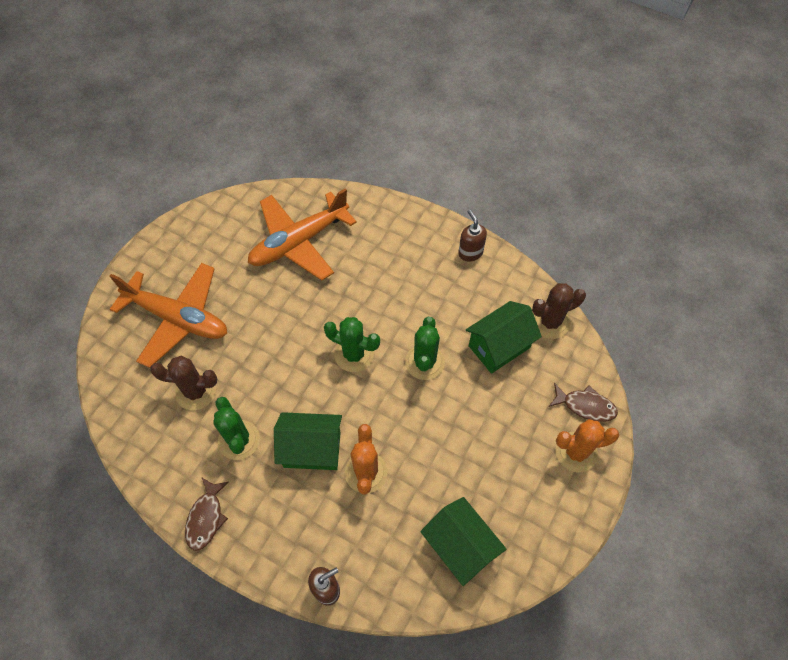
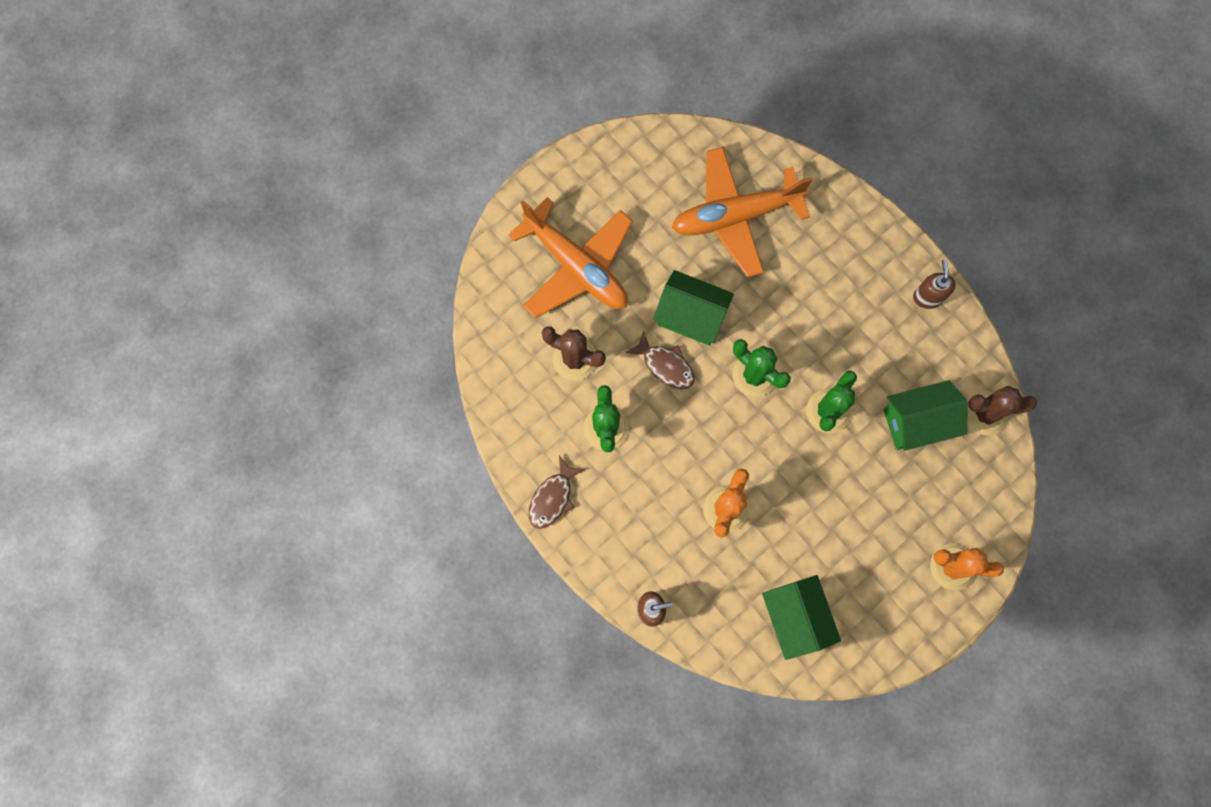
camera: 20 degrees right, 15 degrees up
green house [274,412,342,470] -> green house moved to [653,270,734,346]
brown fish [549,383,618,422] -> brown fish moved to [626,331,695,389]

